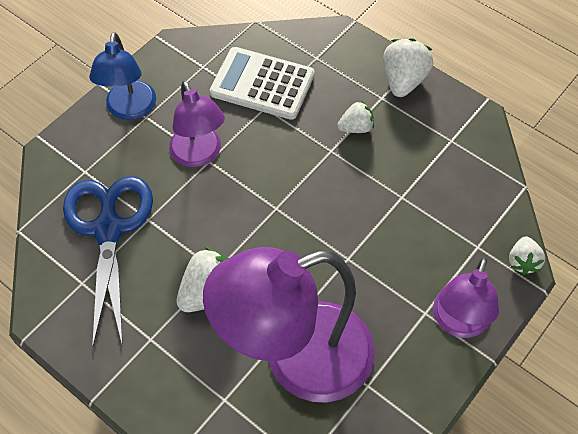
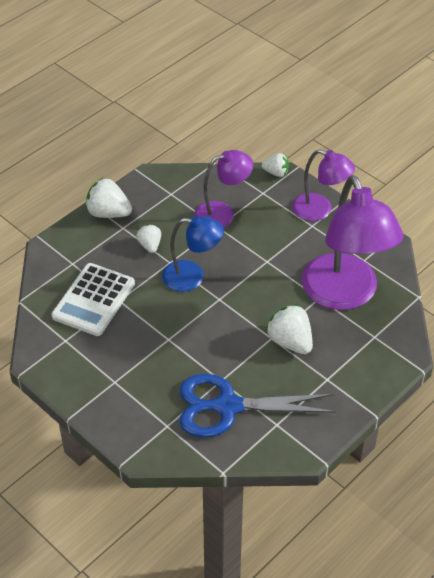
camera: 85 degrees left, 10 degrees down
blue lamp [89,32,156,120] -> blue lamp moved to [162,216,224,292]
purple lamp [169,81,225,167] -> purple lamp moved to [194,150,253,228]

